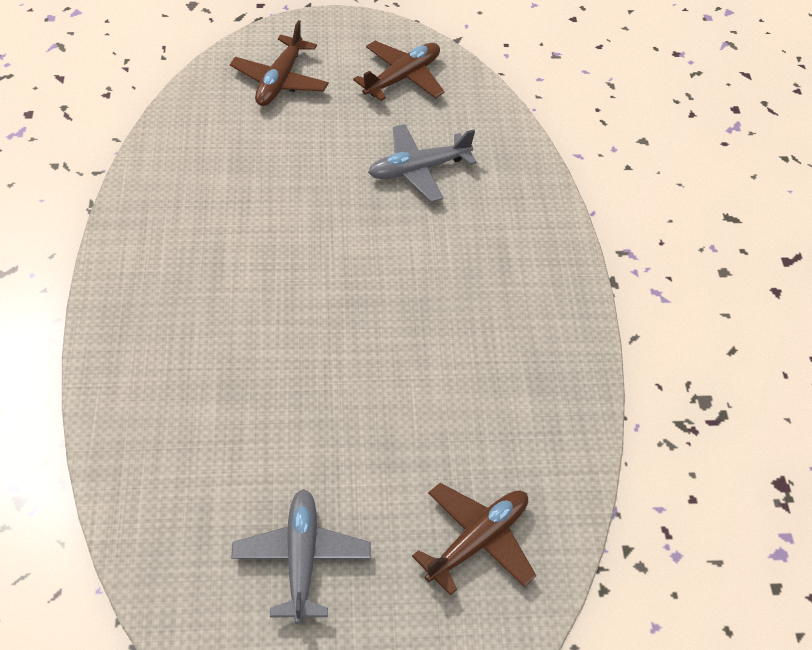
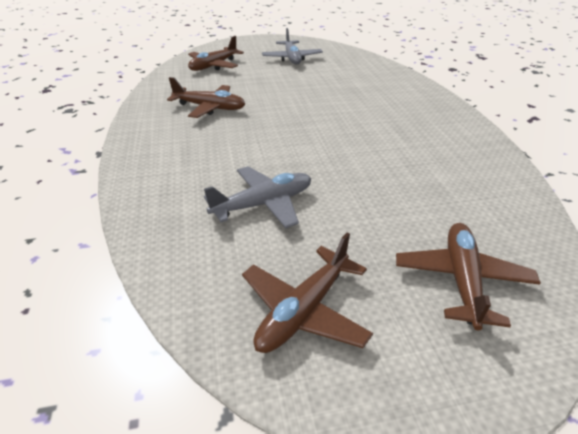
camera: 175 degrees right, 15 degrees down
none -> brown plane [167,77,245,118]

